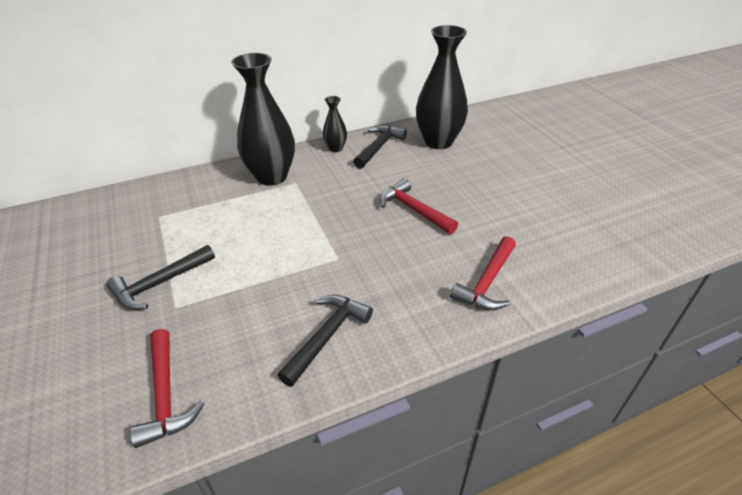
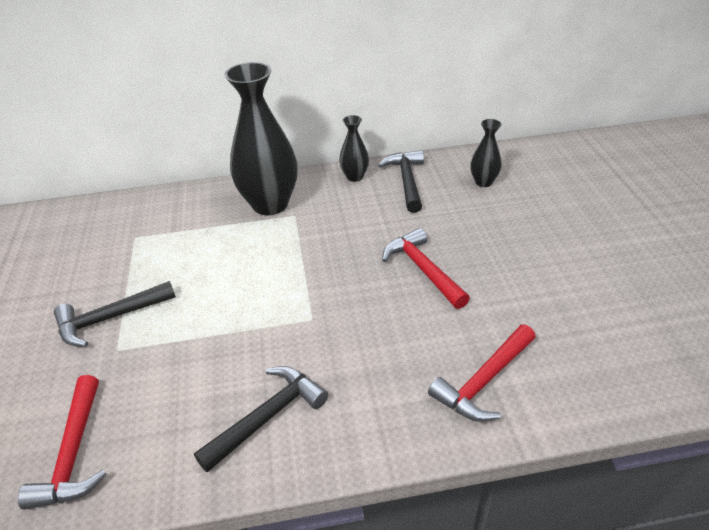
camera: 15 degrees right, 0 degrees up
black hammer [353,125,407,169] -> black hammer turned 45 degrees counterclockwise [378,150,424,213]
black vase [416,25,468,149] -> black vase [470,119,502,187], size x0.48

